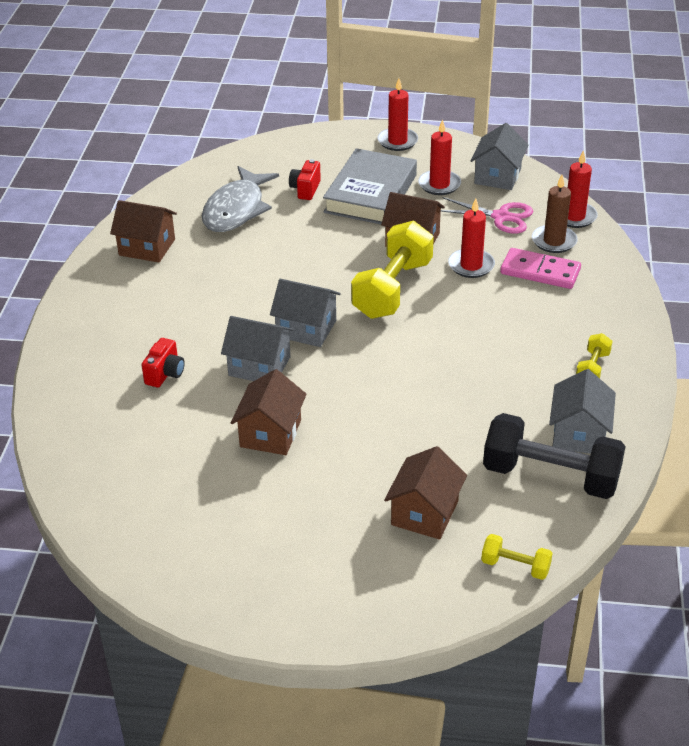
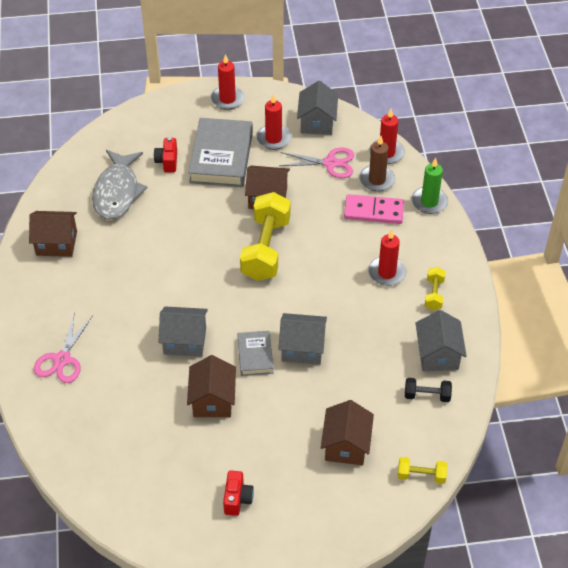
camera: 15 degrees left, 10 degrees up
red camera [142,338,185,387] -> red camera moved to [223,470,254,516]
grey house [270,279,341,347] -> grey house moved to [278,313,327,365]
red candle [448,198,495,278] -> red candle moved to [368,229,406,286]
black dumbbell [483,413,626,499] -> black dumbbell [405,378,452,402], size x0.47
none -> pink scissors [34,312,93,383]
none -> grey book [237,331,274,376]
none -> green candle [412,158,448,214]

